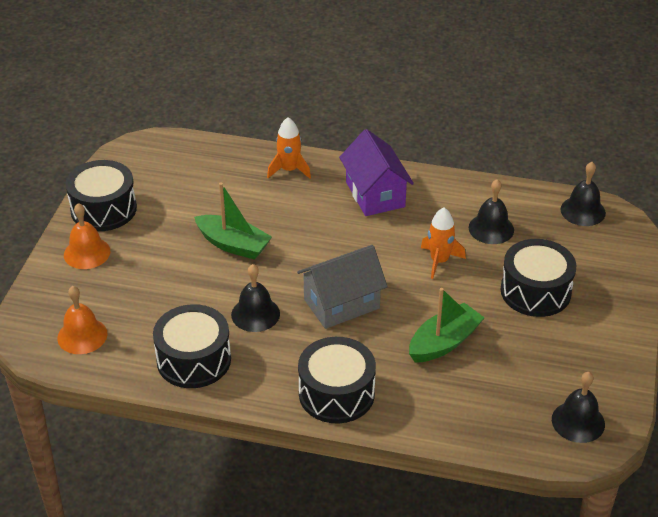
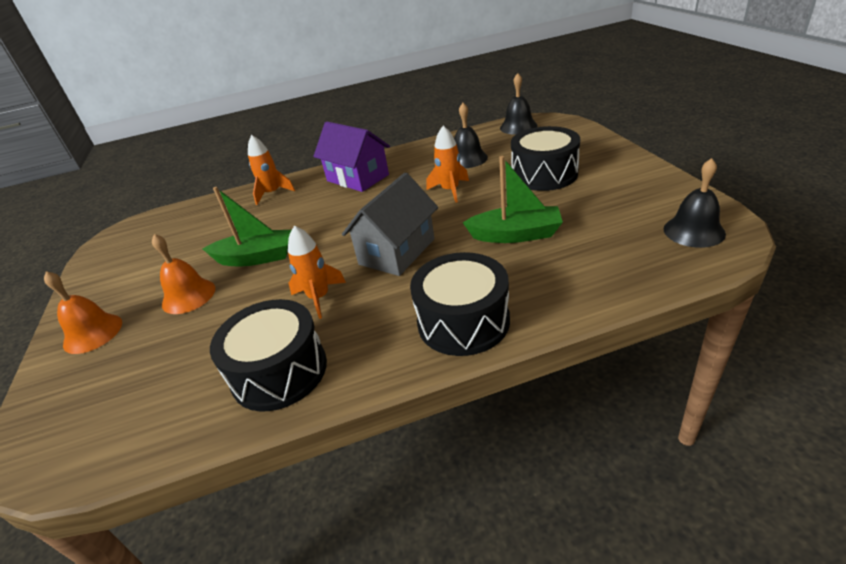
camera: 25 degrees left, 5 degrees down
orange bell [57,286,107,354] -> orange bell moved to [152,234,215,314]
black drum [66,160,137,231] -> none
black bell [231,264,280,332] -> orange rocket [288,226,346,319]
green boat [409,288,484,363] -> green boat turned 75 degrees clockwise [463,156,563,243]

